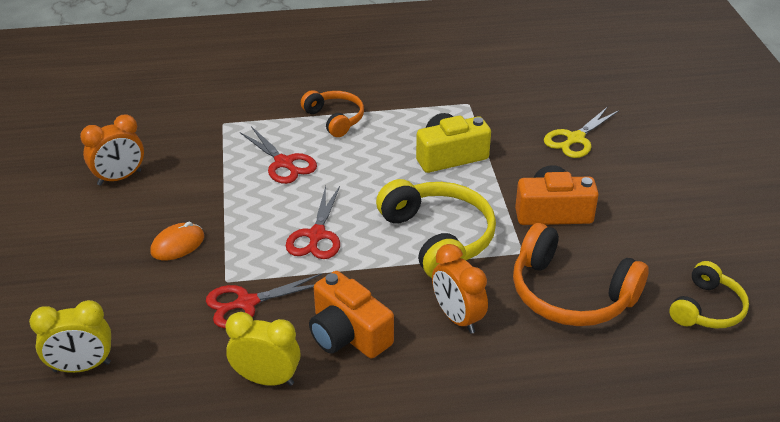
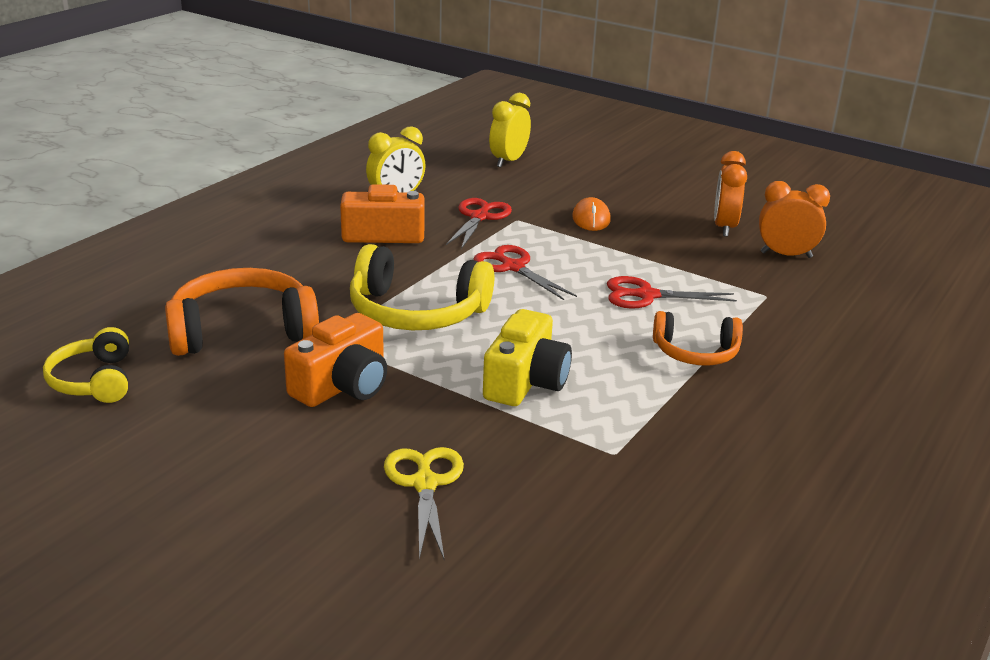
camera: 130 degrees right, 10 degrees down
orange clock [432,244,488,334] -> orange clock moved to [759,181,830,258]

